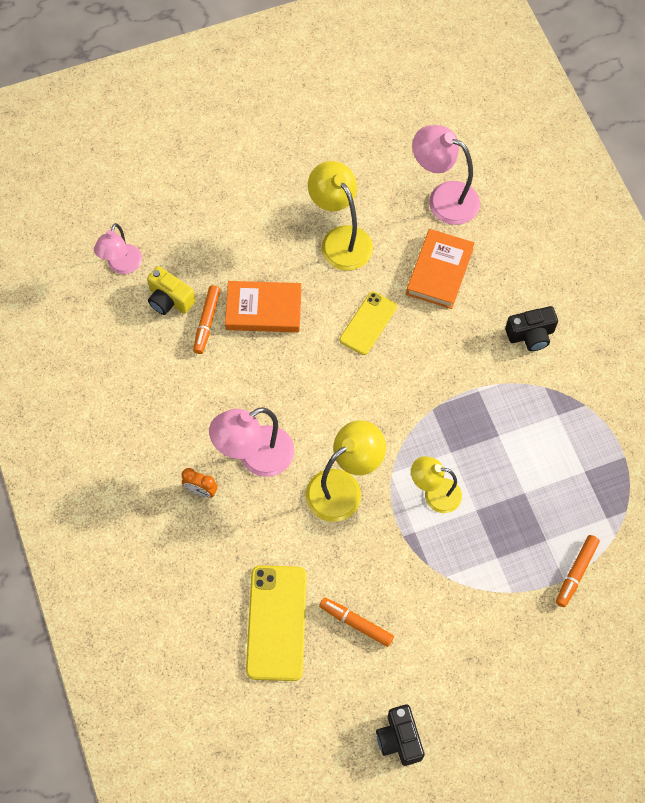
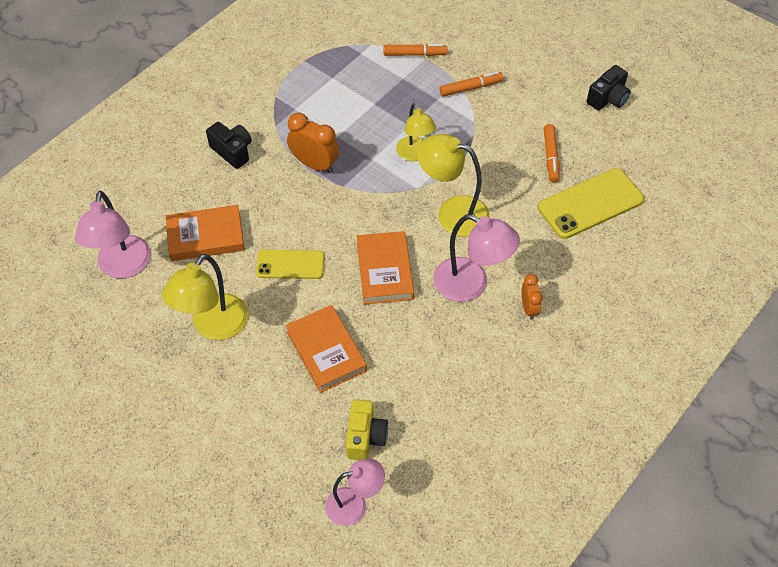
camera: 120 degrees left, 10 degrees down
orange marker [193,285,221,354] -> orange marker moved to [440,71,503,97]
none -> orange clock [287,113,339,173]
none -> orange book [357,231,414,304]

